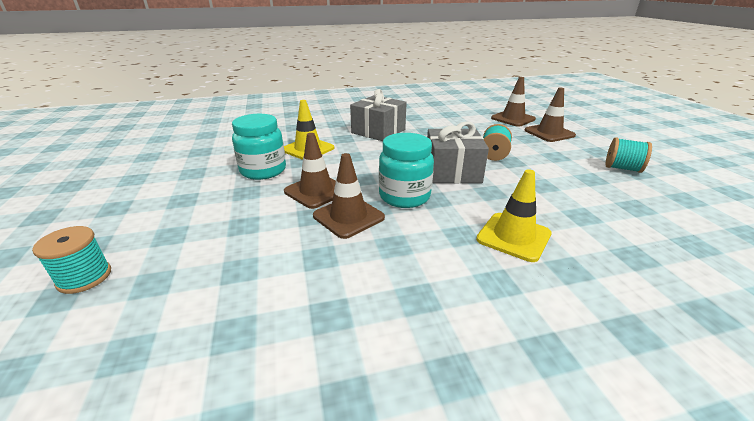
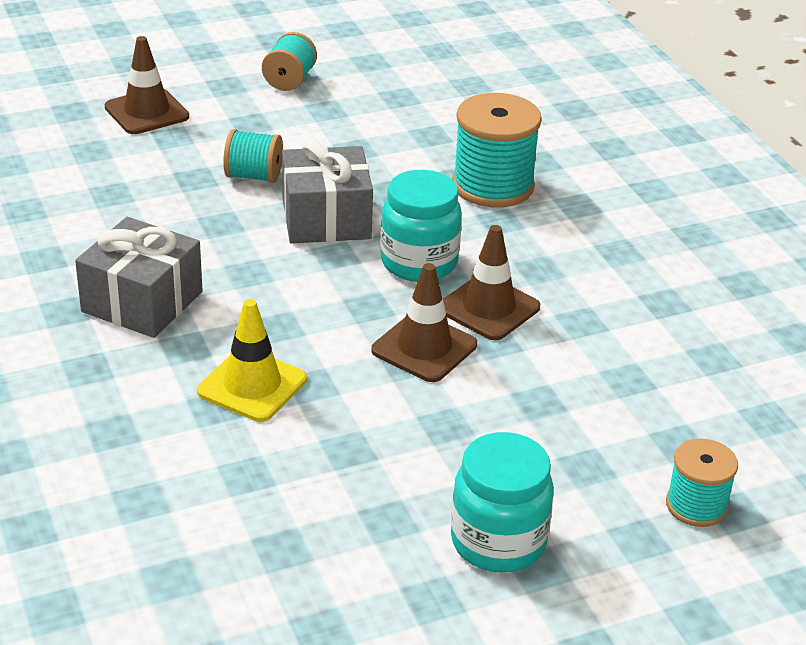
camera: 100 degrees left, 5 degrees up
turquoise jar [232,114,286,180] -> turquoise jar moved to [451,432,554,572]
yellow traffic cone [476,169,552,262] -> turquoise spool [452,93,542,207]
brown traffic cone [491,77,536,127] -> none

